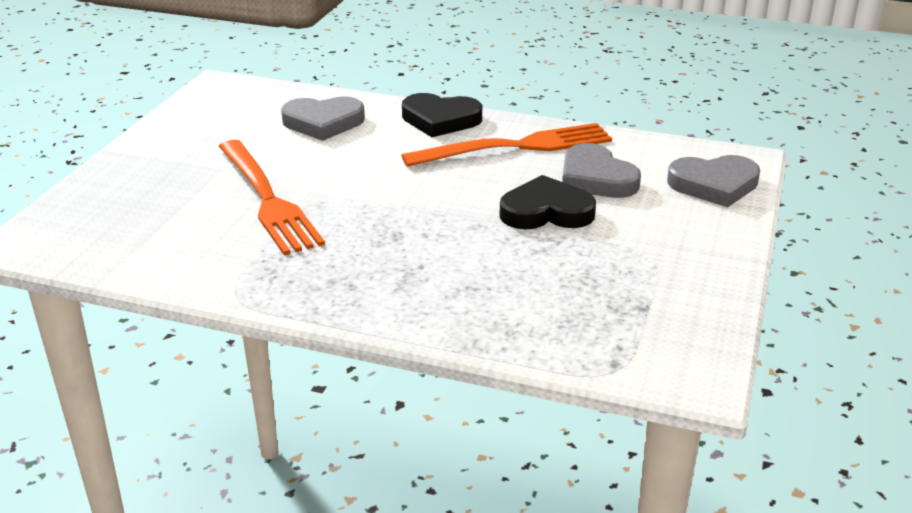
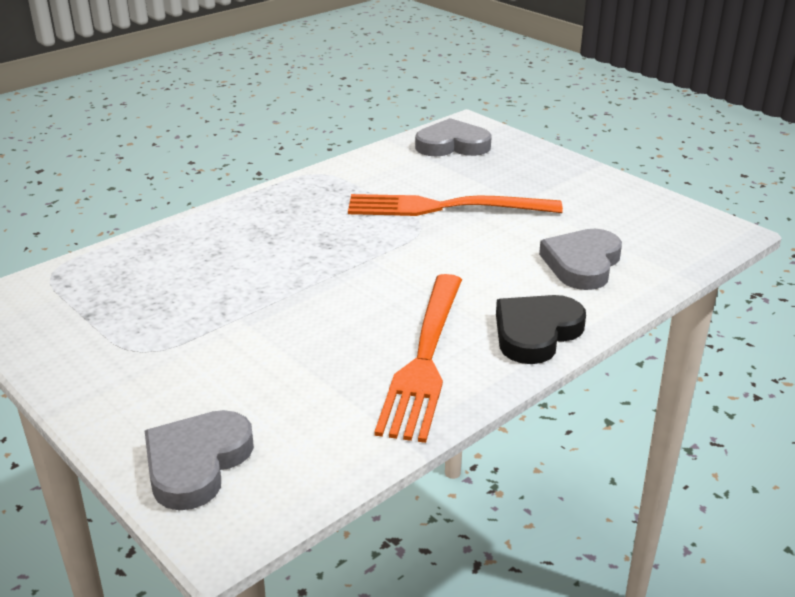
camera: 120 degrees right, 0 degrees up
black heart [499,175,596,229] -> none
grey heart [562,143,641,198] -> grey heart moved to [415,118,492,156]

